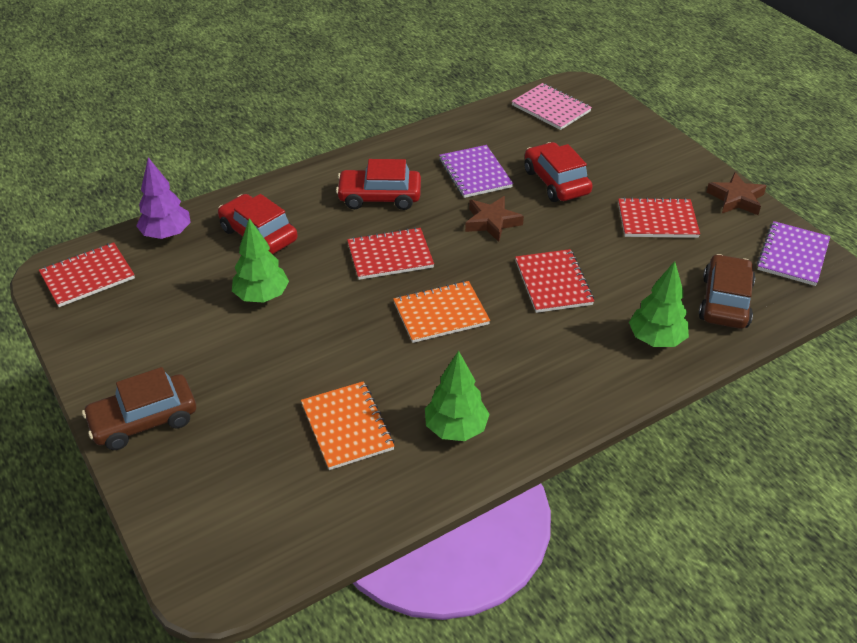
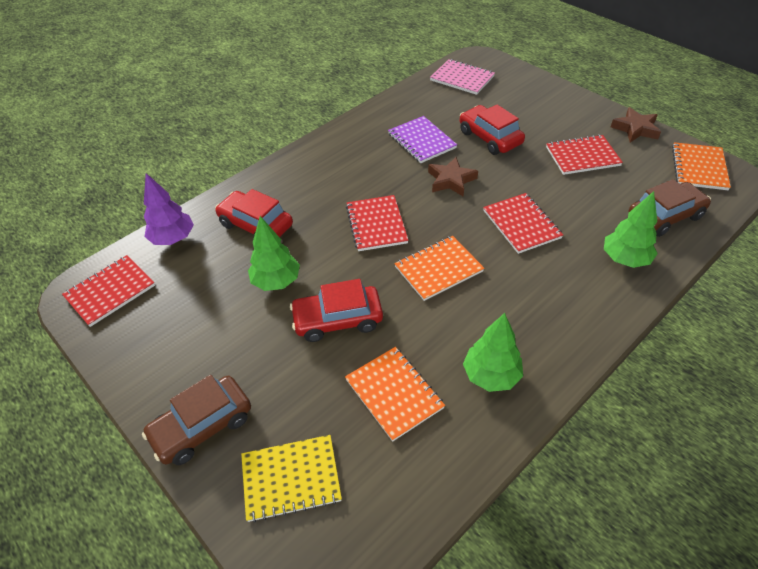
camera: 10 degrees left, 5 degrees up
red car [336,159,421,210] -> red car moved to [290,279,383,342]
red notebook [347,227,434,280] -> red notebook turned 75 degrees counterclockwise [346,195,409,251]
brown car [699,254,755,329] -> brown car turned 60 degrees clockwise [628,179,711,237]
purple notebook [757,221,830,286] -> orange notebook [672,142,731,190]
none -> yellow notebook [241,435,342,522]

